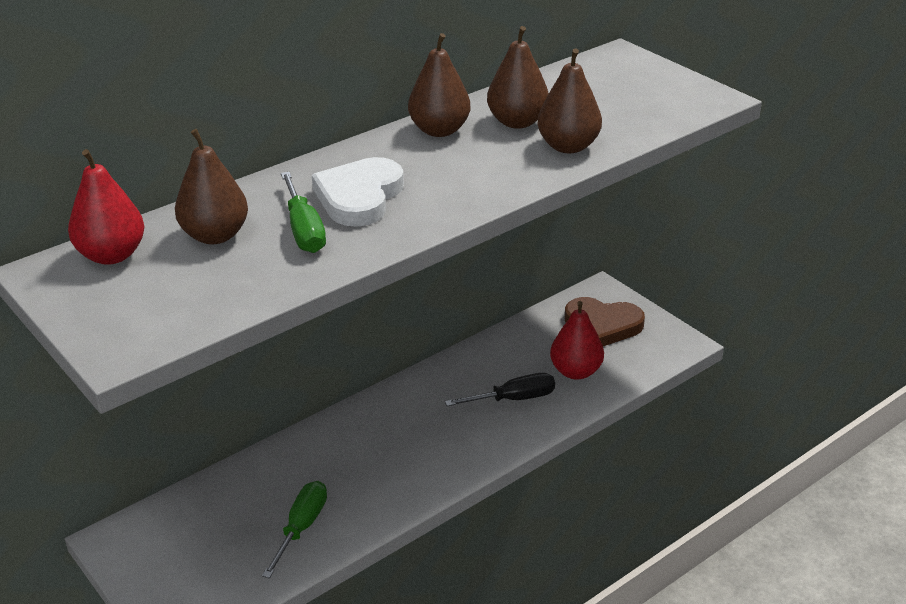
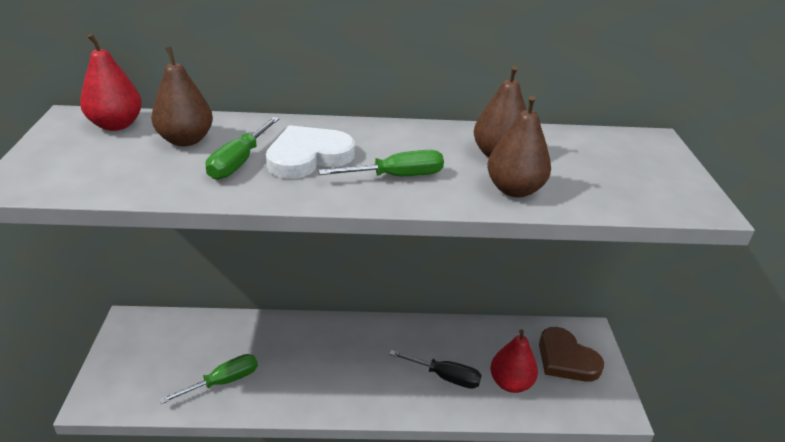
camera: 35 degrees right, 0 degrees up
brown pear [408,33,471,137] -> none
none -> green screwdriver [319,150,444,176]

